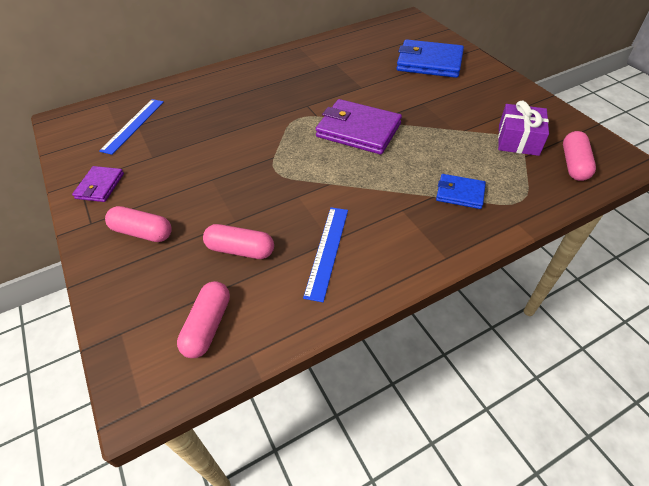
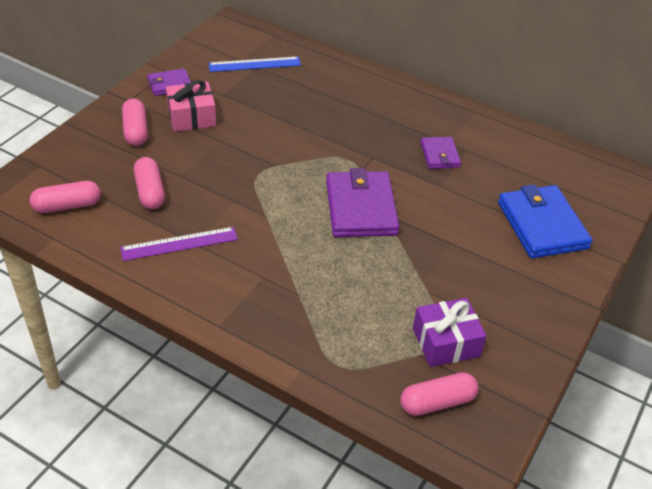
camera: 55 degrees right, 5 degrees down
blue ruler [303,207,348,302] -> purple ruler [120,227,238,261]
blue wallet [436,174,486,209] -> none
none -> pink gift [166,80,216,132]
none -> purple wallet [420,137,461,169]

